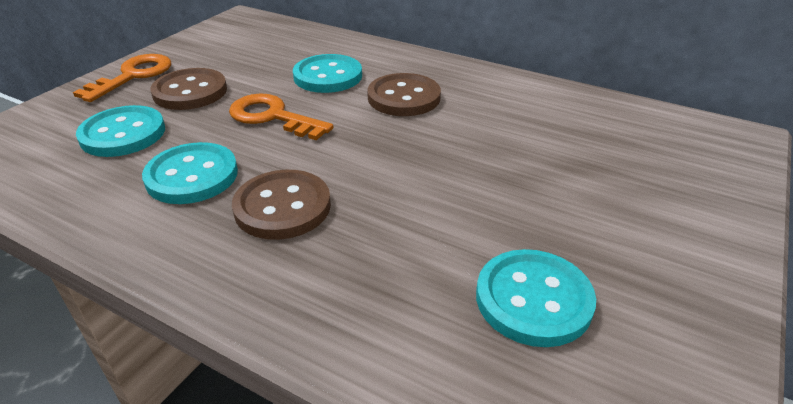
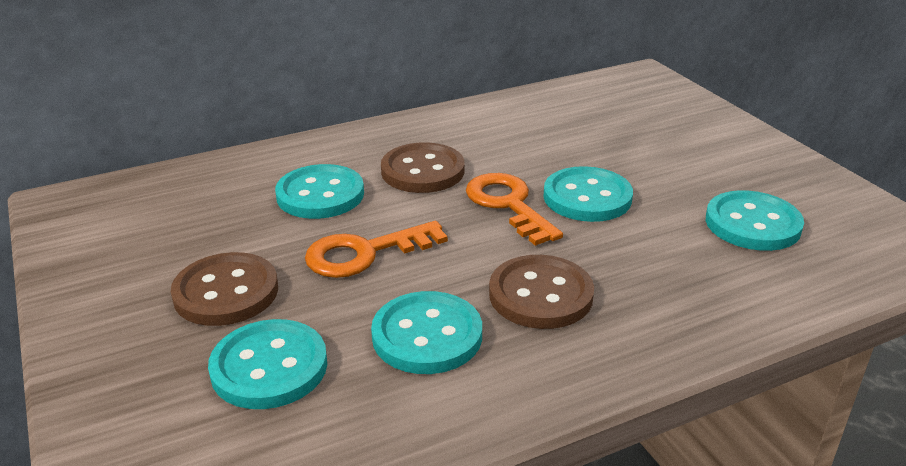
camera: 55 degrees left, 5 degrees down
orange key [73,54,171,102] -> orange key moved to [466,173,563,246]
none -> turquoise button [543,166,633,222]

